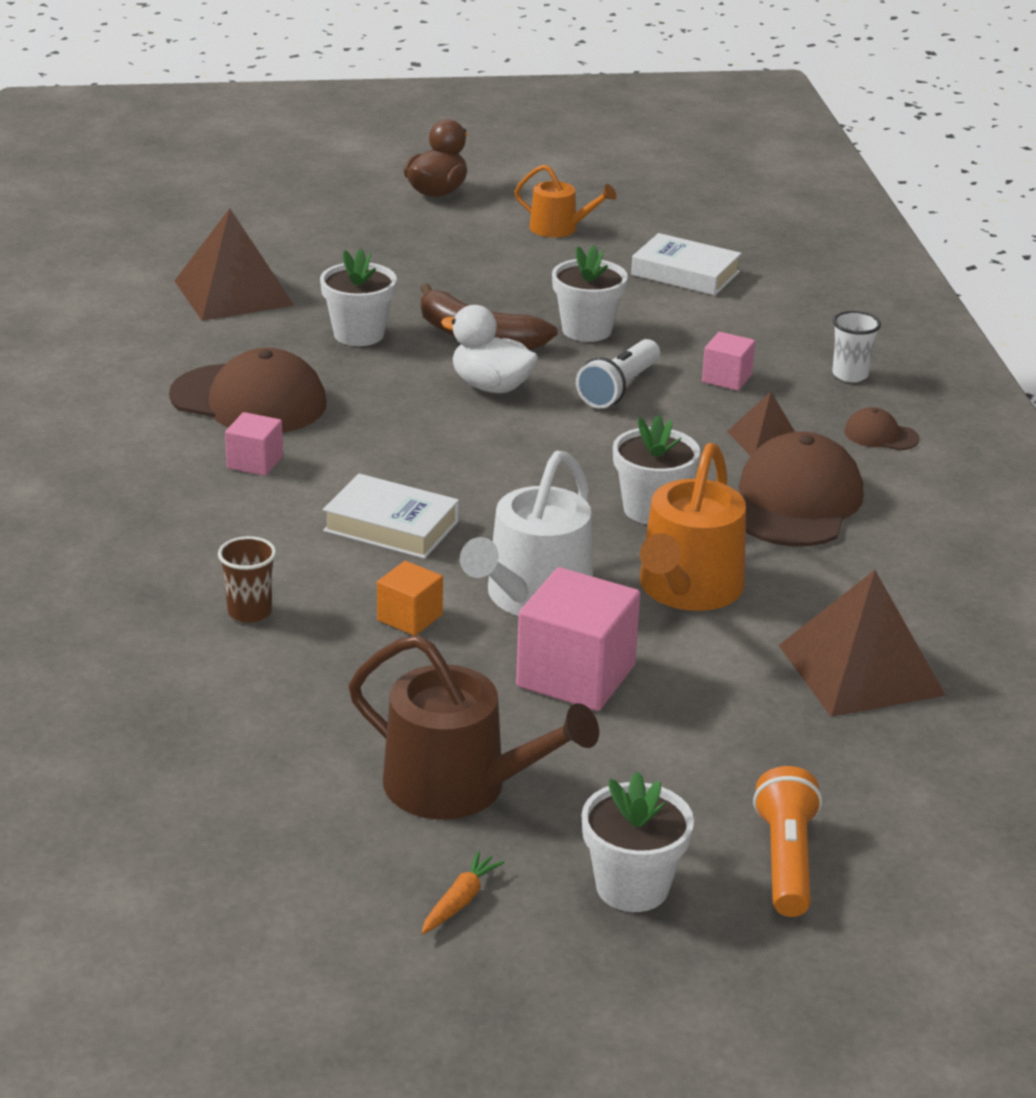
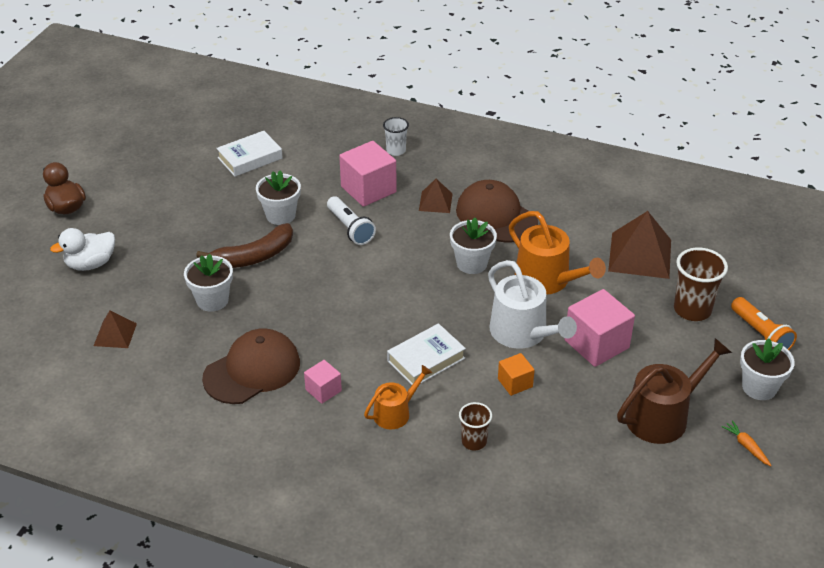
camera: 60 degrees left, 10 degrees up
brown pyramid [174,208,295,321] -> brown pyramid [94,311,137,348], size x0.55
white duck [441,305,538,393] -> white duck moved to [50,228,115,271]
orange watering can [515,165,616,238] -> orange watering can moved to [364,365,432,429]
pink cube [702,332,755,391] -> pink cube [339,141,397,207], size x1.85
orange flashlight [753,766,822,917] -> orange flashlight turned 150 degrees counterclockwise [731,297,797,350]
brown cap [844,407,919,450] -> none
none -> brown cup [674,247,728,321]

